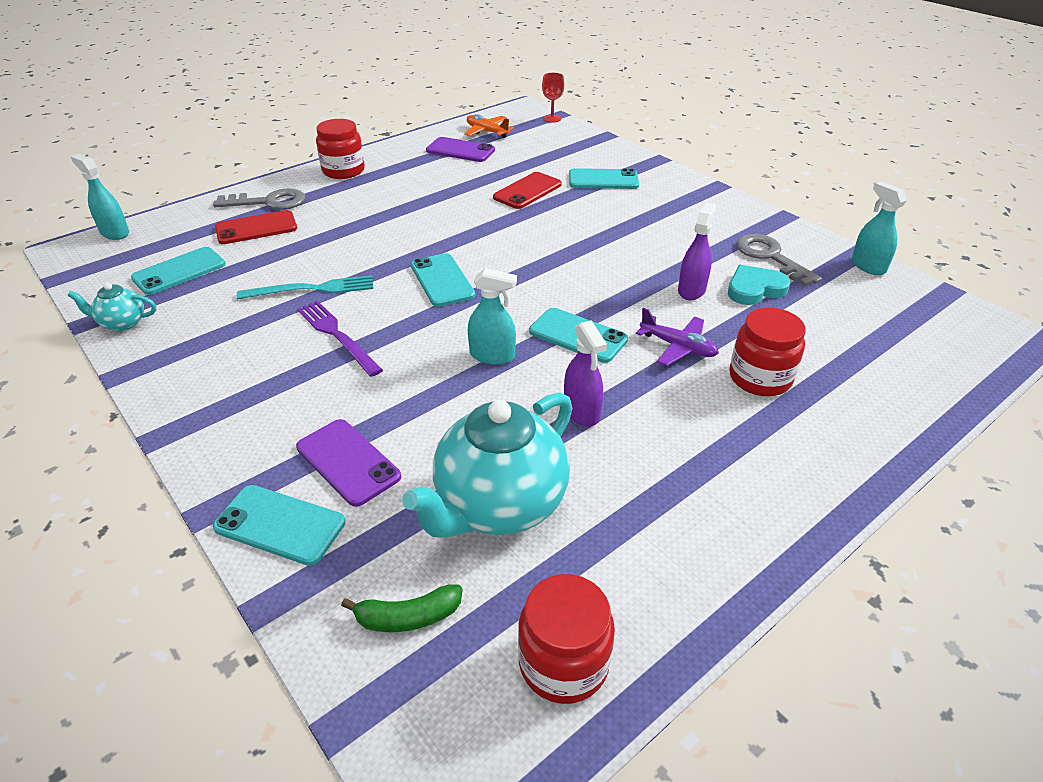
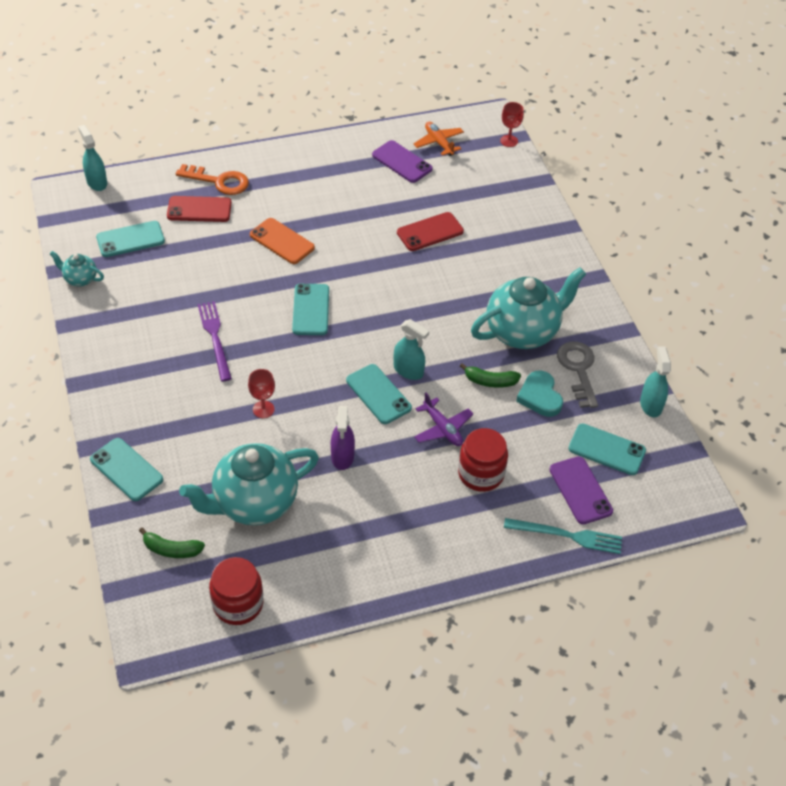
camera: 20 degrees right, 10 degrees up
grey key [213,188,305,210] -> orange key [176,164,249,195]
turquoise fork [237,275,373,299] -> turquoise fork moved to [504,518,622,554]
purple phone [296,419,401,507] -> purple phone moved to [549,456,613,524]
red jar [316,119,365,179] -> none
turquoise spray bottle [468,268,517,365] -> turquoise spray bottle moved to [394,319,429,380]
turquoise phone [569,168,639,189] -> turquoise phone moved to [568,423,646,475]
purple spray bottle [678,203,716,300] -> green banana [460,363,521,388]
turquoise heart [728,265,790,305] -> turquoise heart turned 105 degrees counterclockwise [516,370,563,417]
none -> red goblet [248,369,275,418]
none -> orange phone [250,218,315,264]
none -> turquoise teapot [471,267,586,349]

